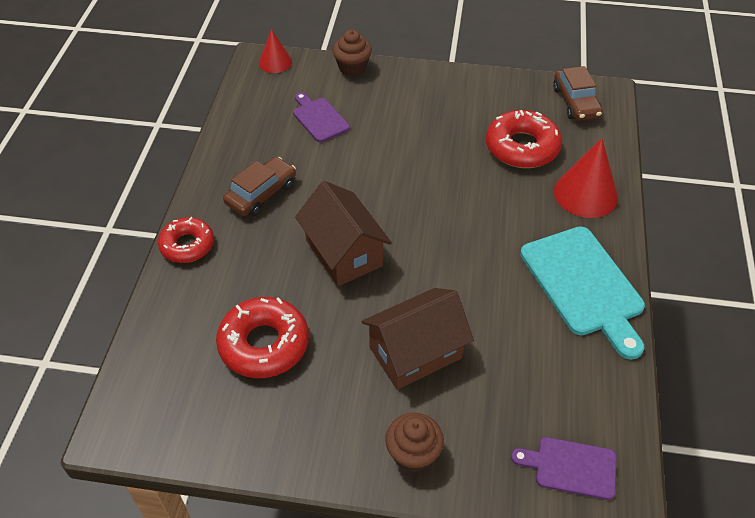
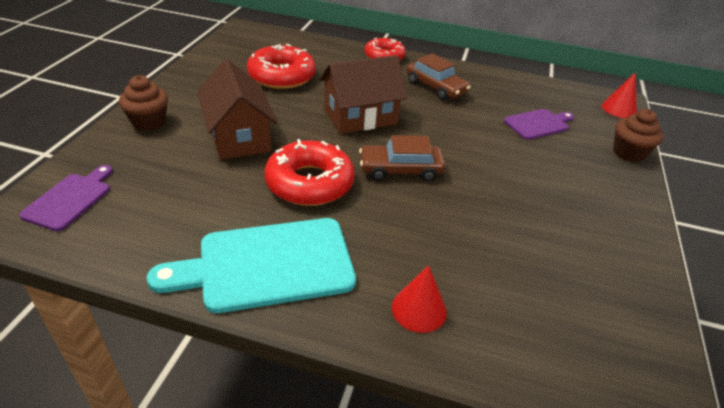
camera: 95 degrees right, 10 degrees down
red donut [486,110,562,168] -> red donut moved to [264,139,355,206]
brown car [553,66,603,121] -> brown car moved to [359,135,445,182]
red cone [554,138,618,218] -> red cone [392,265,447,333], size x0.61

